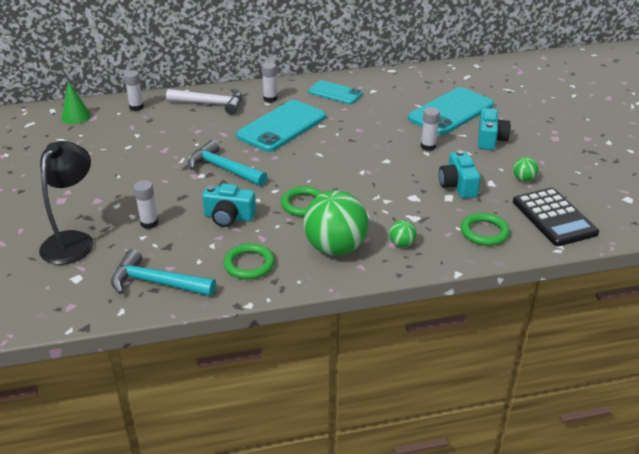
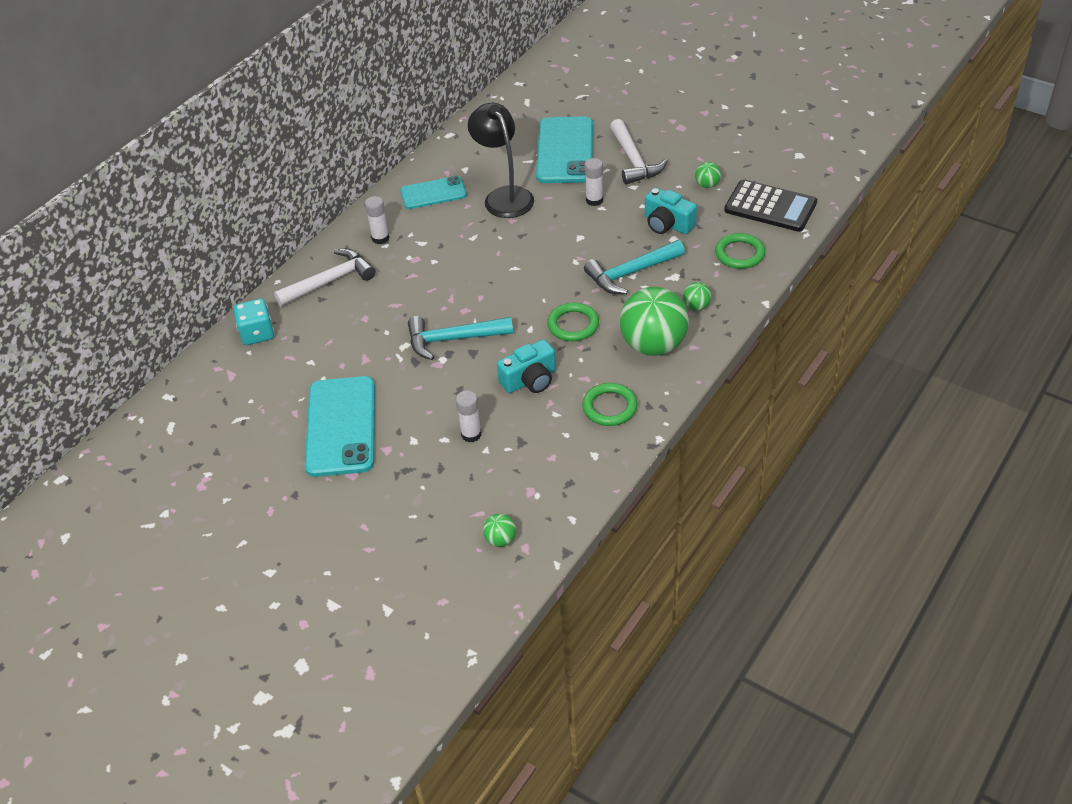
camera: 40 degrees left, 10 degrees up
black lamp [39,141,94,265] -> black lamp moved to [468,103,534,218]
green cone [62,81,91,124] -> none
turquoise hammer [111,249,216,296] -> turquoise hammer moved to [584,240,685,294]
white glue stick [124,70,144,111] -> turquoise dice [233,298,274,345]
turquoise phone [236,100,326,152] -> turquoise phone moved to [305,376,375,477]
turquoise camera [478,108,511,150] -> white hammer [610,119,668,184]
none -> green ball [483,514,516,547]

